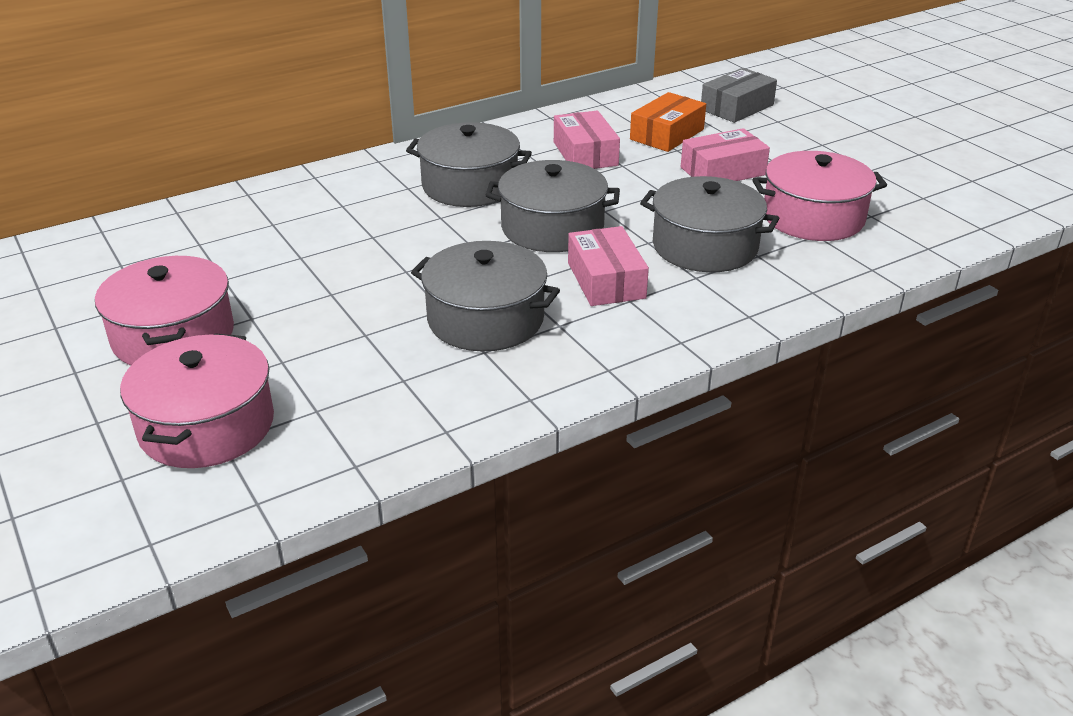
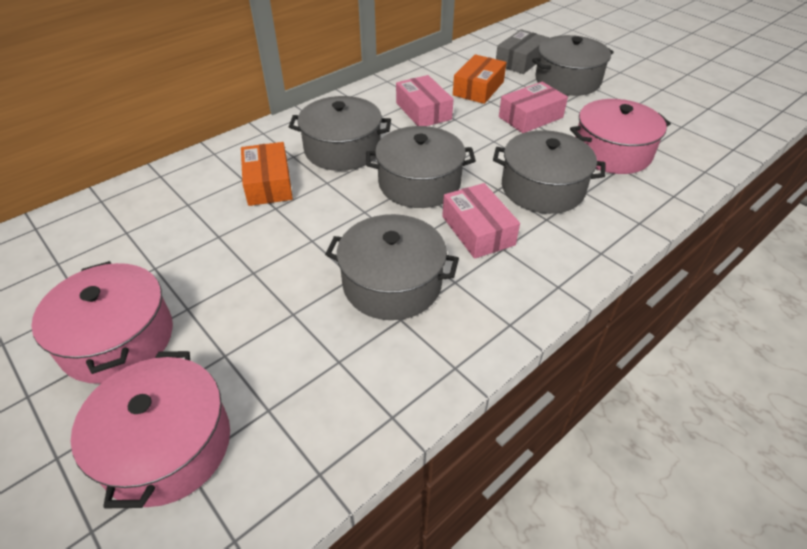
camera: 10 degrees left, 10 degrees up
none -> orange box [241,142,293,206]
none -> grey pot [532,35,614,96]

